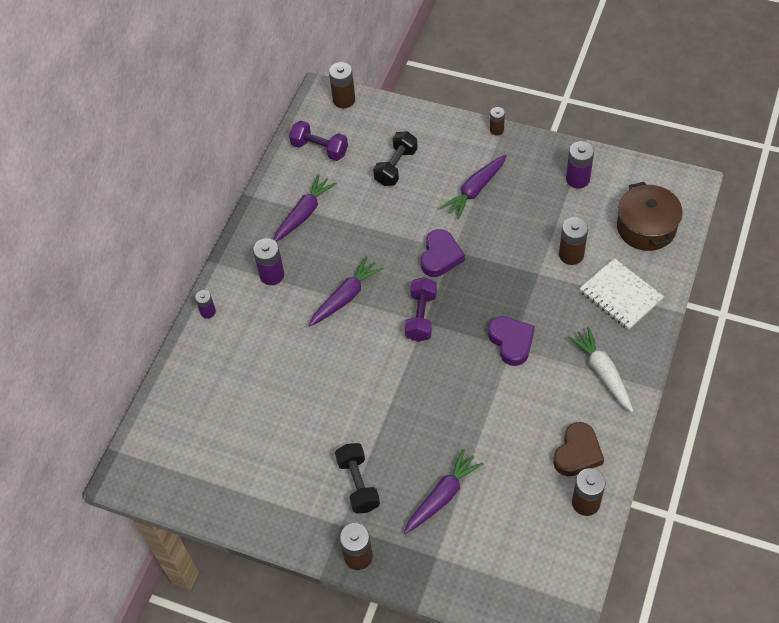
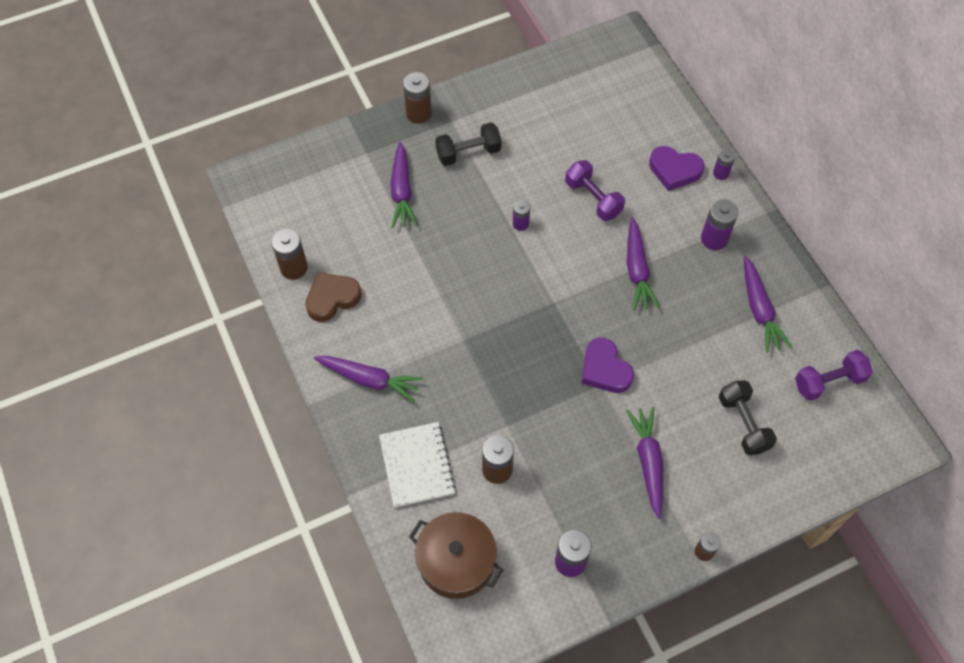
camera: 130 degrees right, 5 degrees up
brown battery [329,62,355,108] -> none
black dumbbell [335,443,380,514] -> black dumbbell turned 45 degrees counterclockwise [435,122,502,166]
purple dumbbell [405,277,437,342] -> purple dumbbell moved to [565,160,625,221]
purple heart [488,316,535,366] -> purple heart moved to [649,146,704,191]
brown heart [553,422,604,476] -> brown heart turned 75 degrees clockwise [305,273,362,322]
white carrot [568,327,633,412] -> purple carrot [314,356,423,402]
white notebook [579,258,664,330] -> white notebook turned 75 degrees clockwise [379,422,456,508]
none -> purple battery [513,200,530,231]

